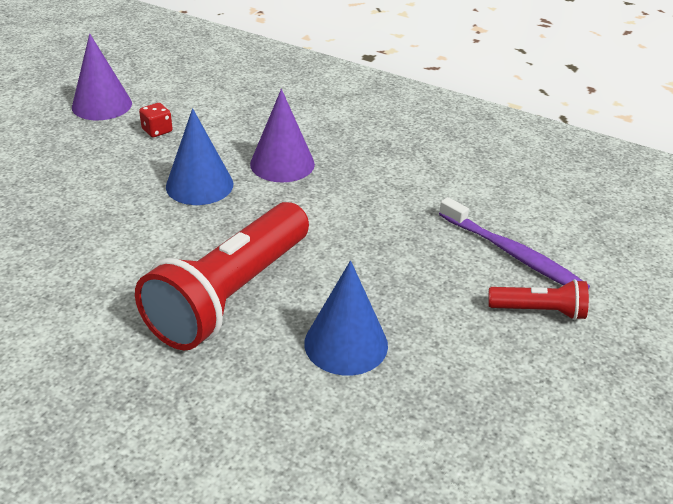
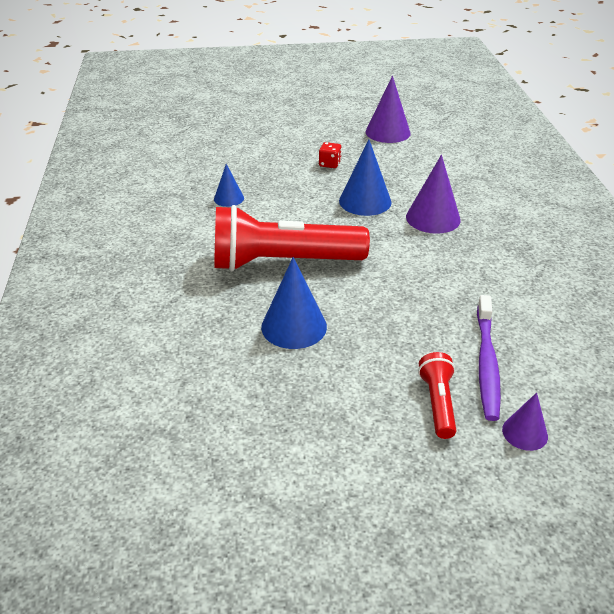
camera: 55 degrees right, 0 degrees up
red dice [139,103,173,137] -> red dice moved to [319,142,342,168]
red flashlight [488,279,589,320] -> red flashlight turned 150 degrees counterclockwise [418,352,456,439]
none -> blue cone [214,164,244,207]
none -> purple cone [502,393,548,451]

